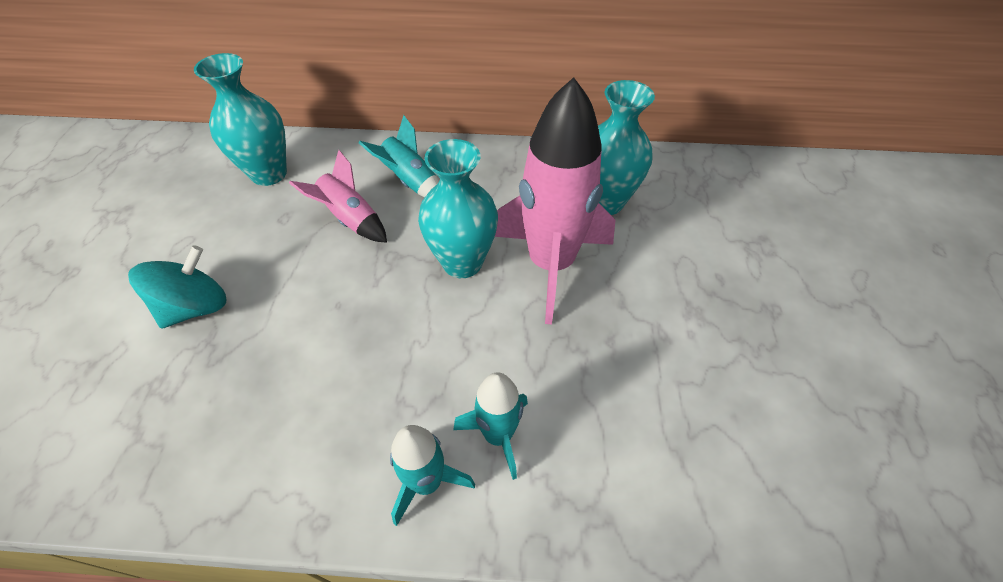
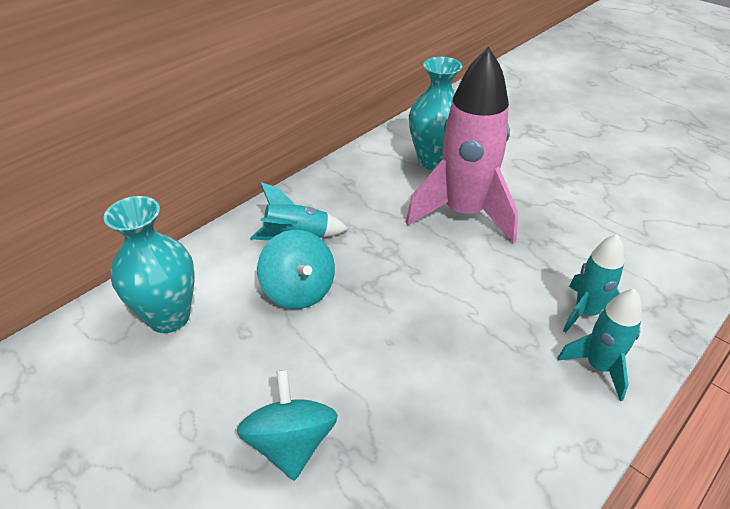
camera: 50 degrees left, 10 degrees down
pink rocket [289,150,387,243] -> turquoise spinning top [257,230,335,309]
turquoise vase [418,139,498,278] -> none

